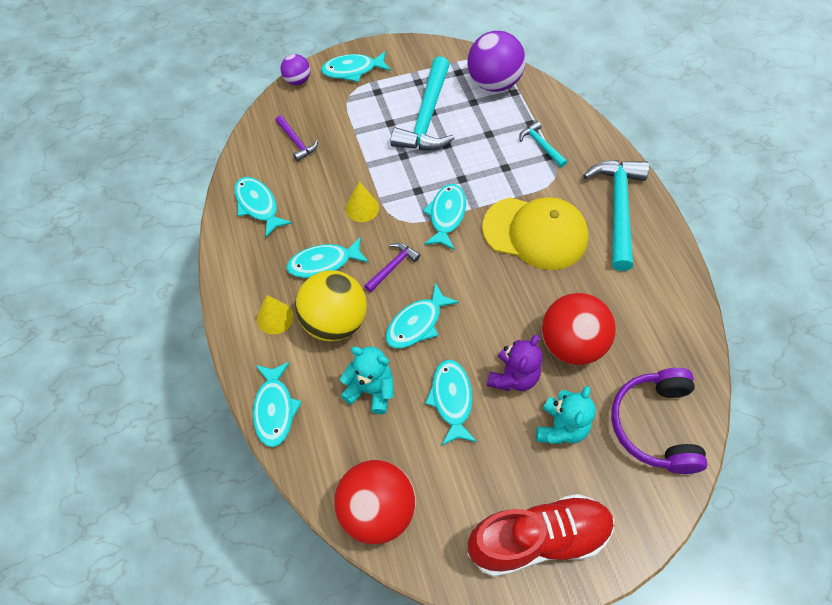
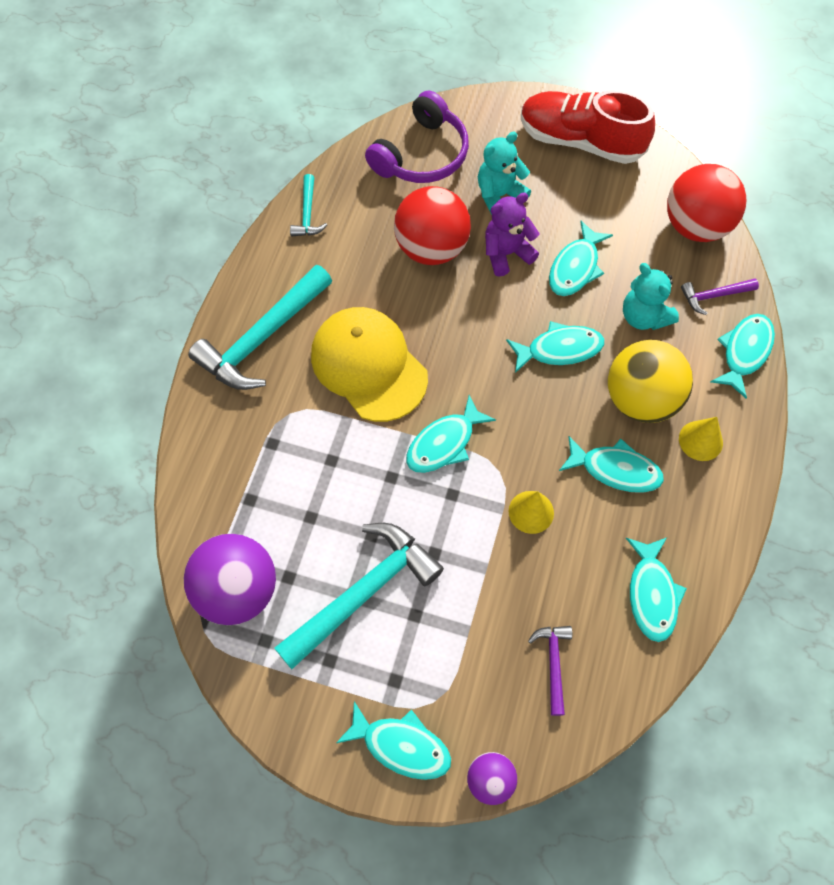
camera: 145 degrees left, 5 degrees up
purple hammer [364,243,420,293] -> purple hammer moved to [681,278,759,315]
turquoise hammer [519,121,567,167] -> turquoise hammer moved to [290,174,327,237]

